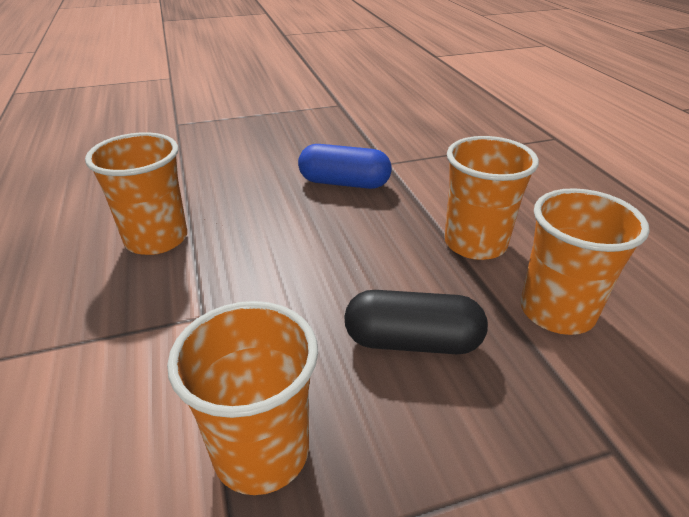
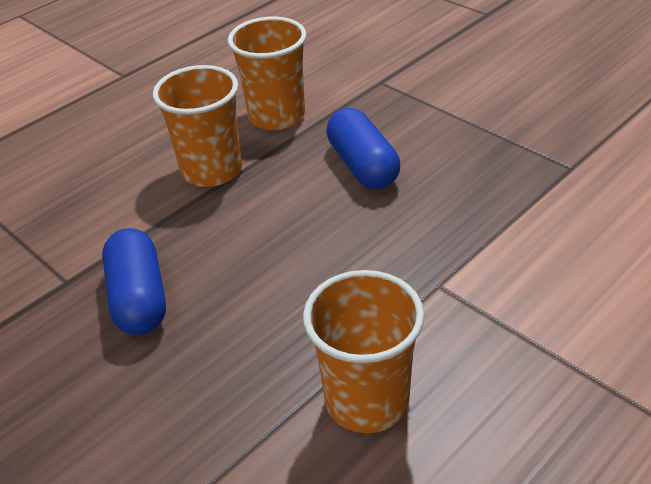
camera: 115 degrees left, 5 degrees up
orange cup [167,301,318,495] -> none
black capsule [344,290,488,354] -> blue capsule [326,108,400,189]

